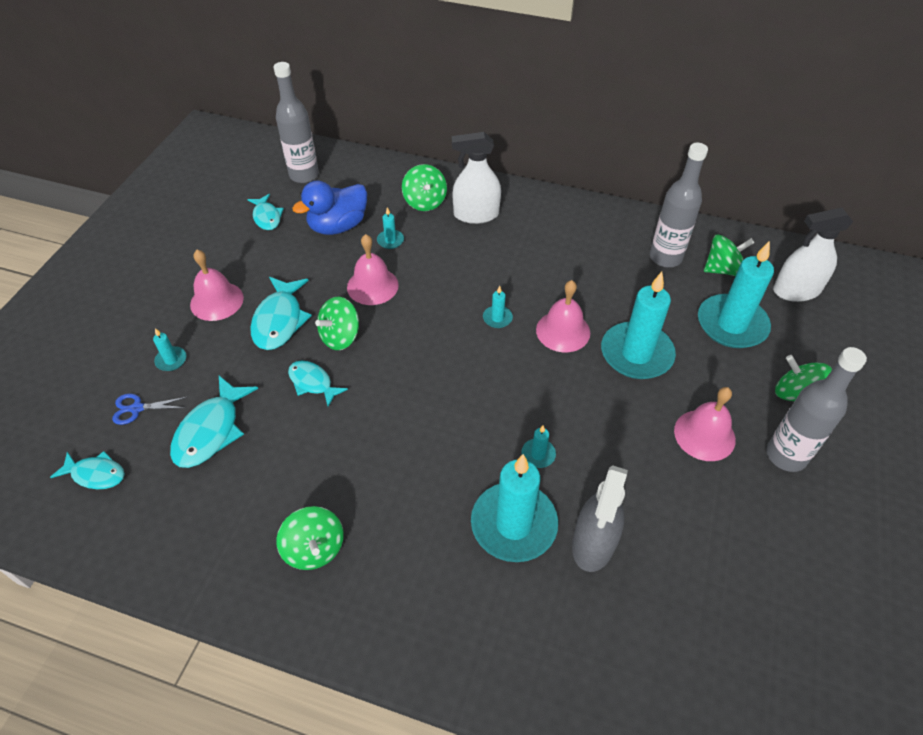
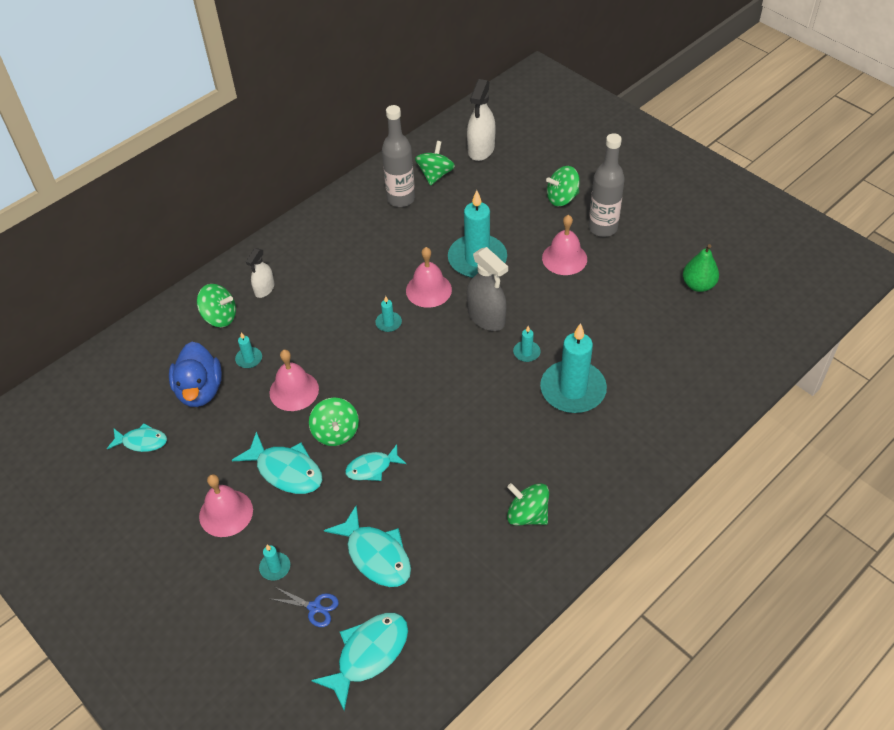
camera: 60 degrees left, 0 degrees up
turquoise fish [50,451,125,489] -> turquoise fish [311,613,408,711], size x1.59
blue scissors [112,393,187,425] -> blue scissors turned 90 degrees counterclockwise [271,586,339,627]
grey bottle [274,62,319,183] -> none
green spinning top [276,506,344,570] -> green spinning top turned 150 degrees counterclockwise [507,483,549,525]
white spray bottle [452,132,501,224] -> white spray bottle [246,248,274,298], size x0.61
grey spray bottle [572,465,628,572] -> grey spray bottle moved to [467,247,508,331]
turquoise candle [698,241,774,348] -> none
none -> green pear [683,244,719,292]

